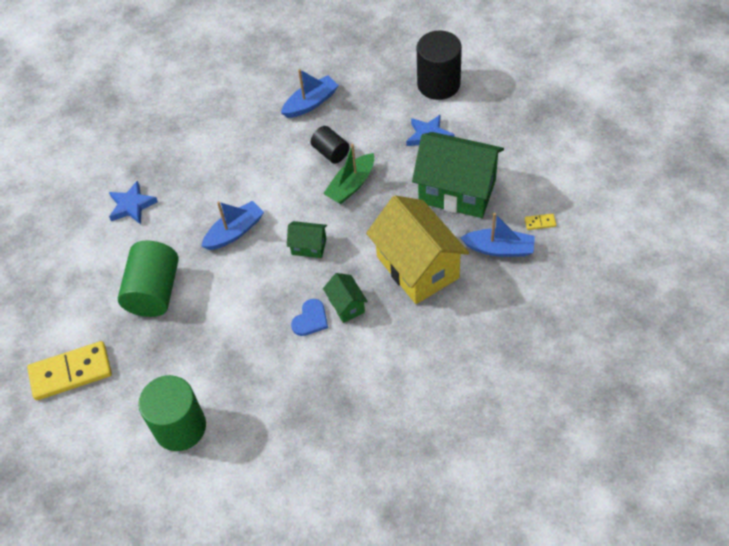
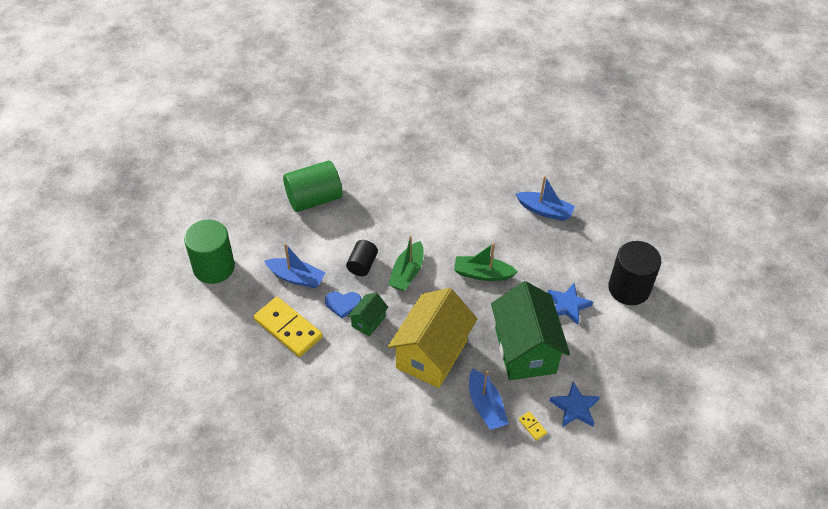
camera: 55 degrees right, 5 degrees down
yellow domino [27,341,112,400] -> yellow domino moved to [253,297,323,357]
blue star [109,180,158,224] -> blue star moved to [550,382,600,427]
blue boat [201,201,264,250] -> blue boat moved to [264,243,326,288]
green house [287,221,327,258] -> green boat [388,235,424,291]
black cylinder [311,126,350,164] -> black cylinder moved to [346,240,378,276]

